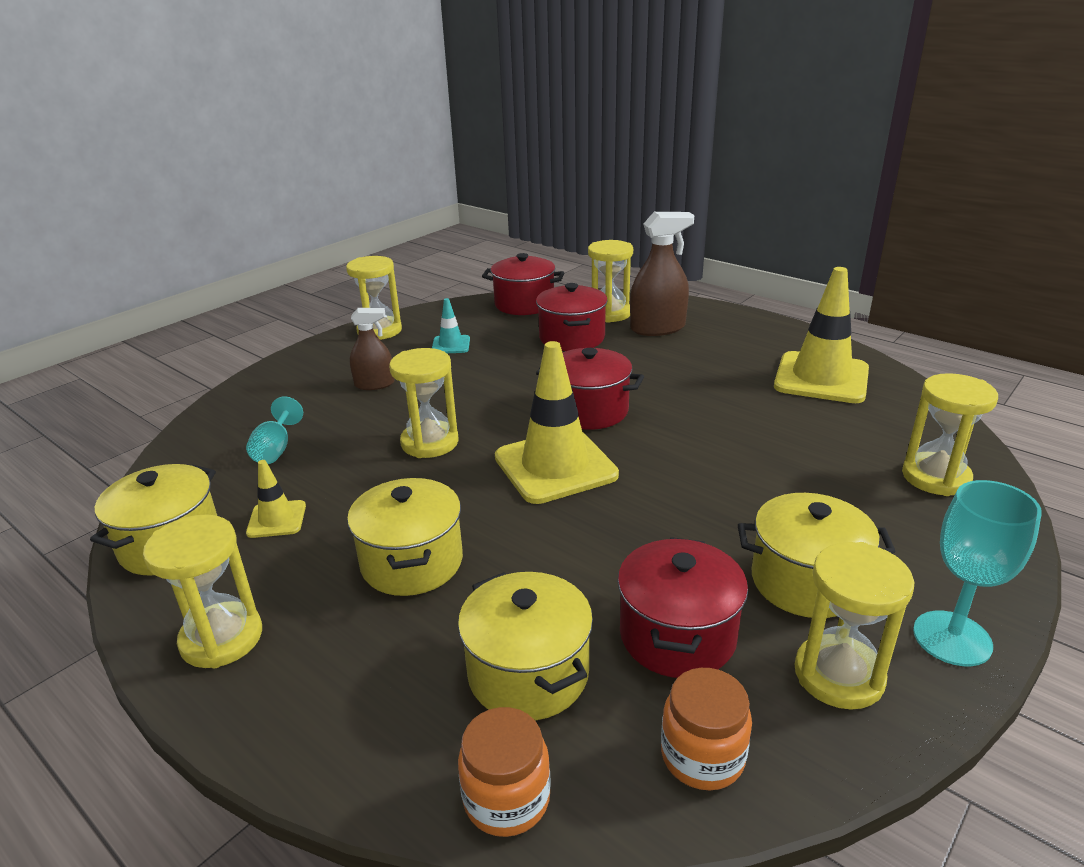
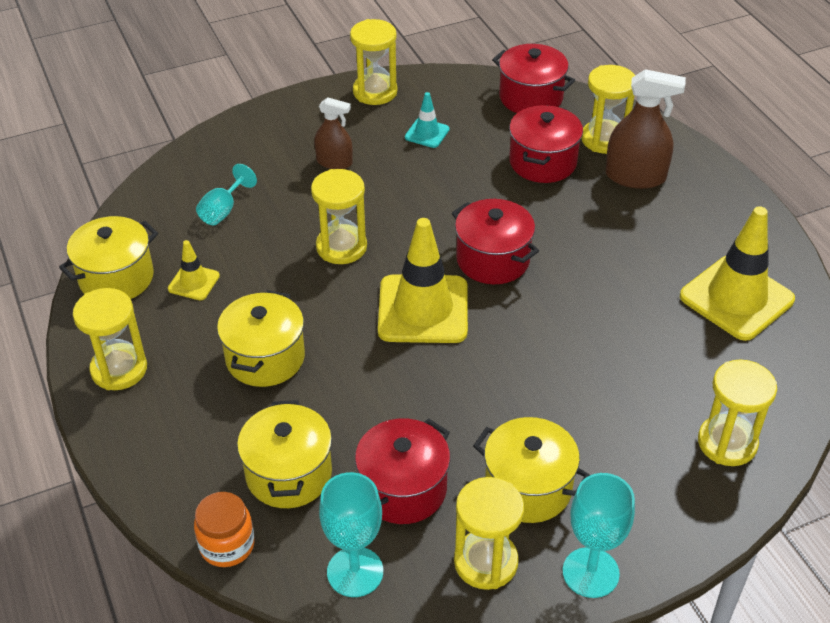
camera: 25 degrees right, 15 degrees up
orange jar [661,668,752,790] -> turquoise goblet [319,472,383,597]

